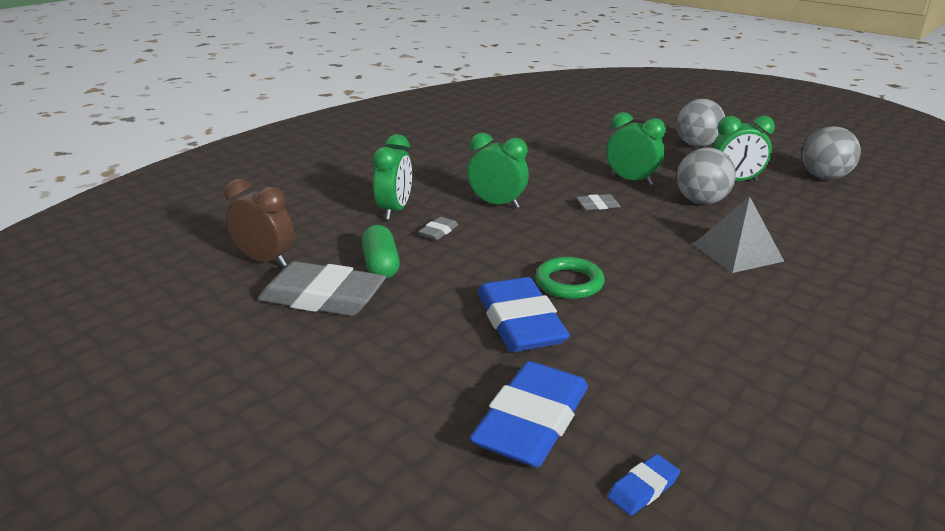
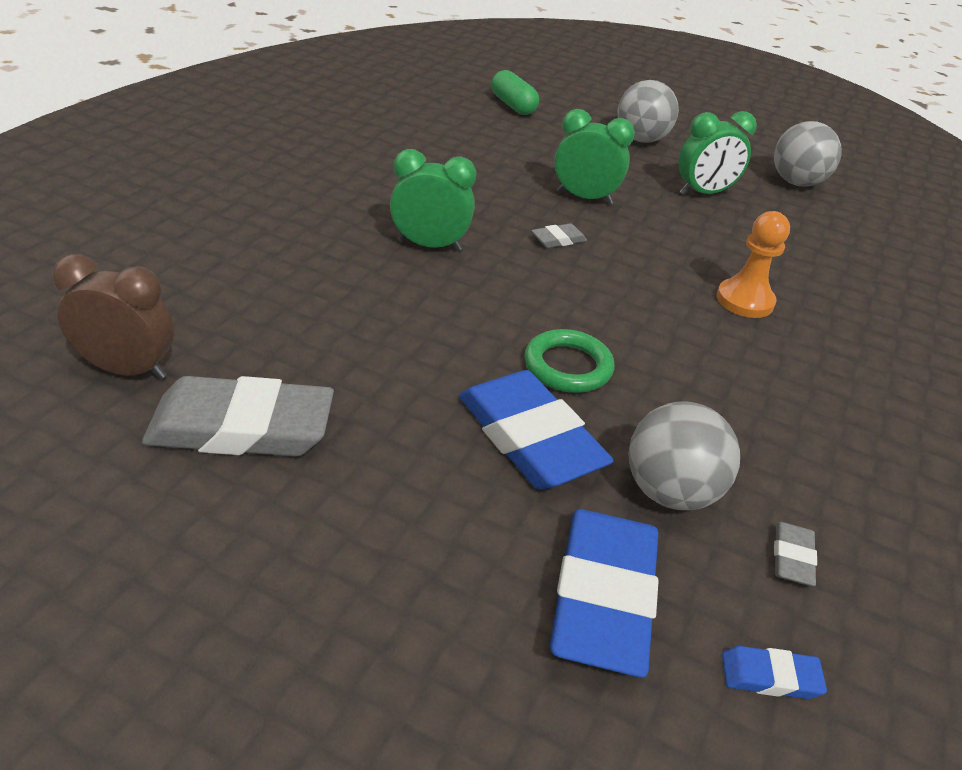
camera: 20 degrees left, 10 degrees up
green capsule [362,225,400,279] -> green capsule moved to [492,70,539,115]
green clock [373,134,412,220] -> none
grey eraser [419,217,458,240] -> grey eraser moved to [774,522,817,586]
blue eraser [608,454,680,516] -> blue eraser turned 60 degrees clockwise [722,646,827,699]
grey ball [677,147,736,204] -> grey ball moved to [628,401,740,511]
grey pyramid [694,196,784,273] -> orange pawn [717,211,790,318]

